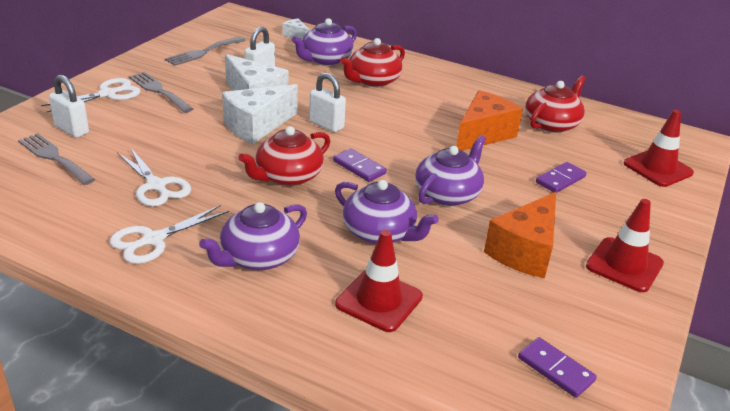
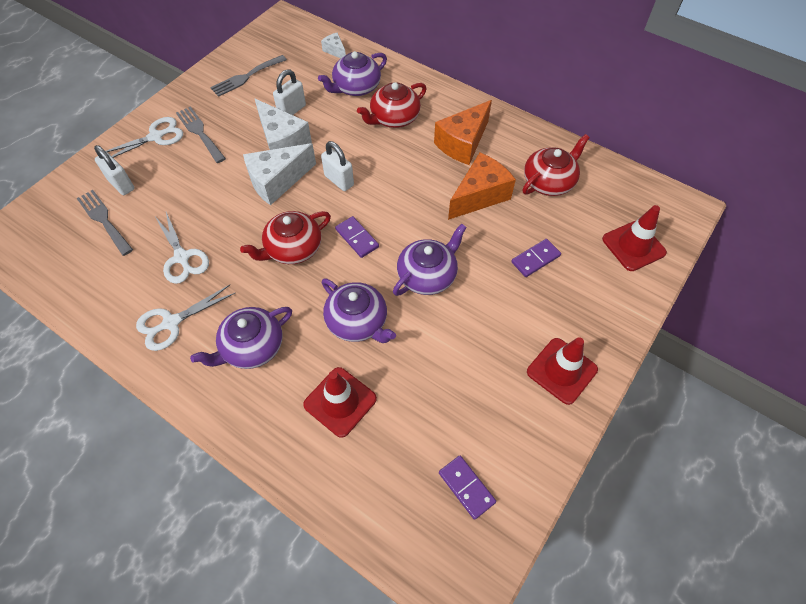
camera: 10 degrees right, 25 degrees up
orange cheese [484,192,556,279] -> orange cheese moved to [434,100,492,165]

